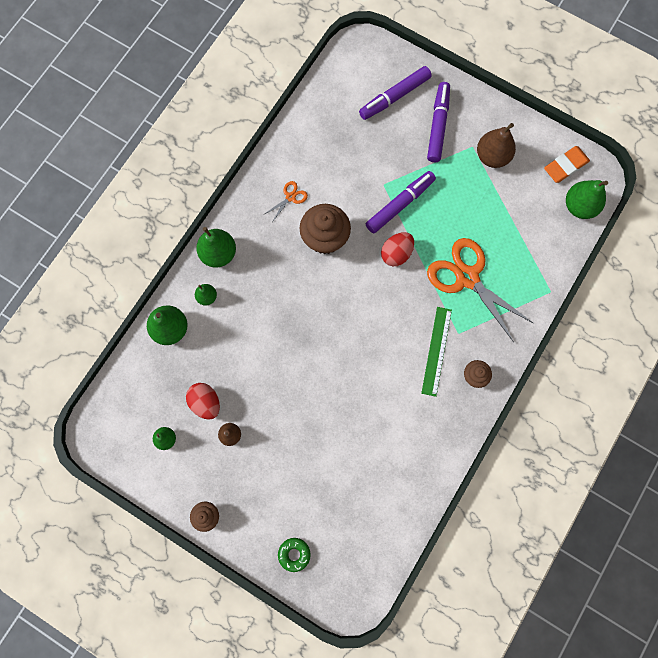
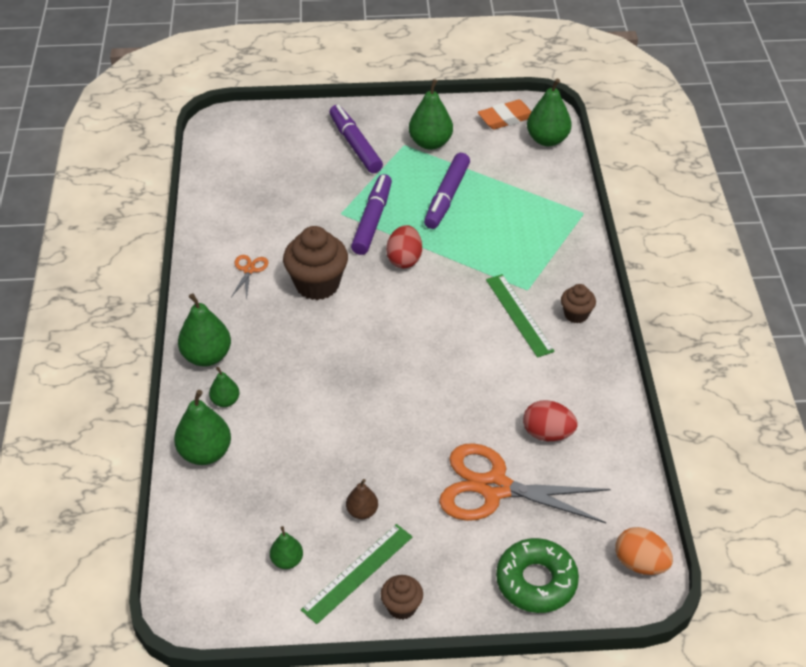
camera: 35 degrees left, 30 degrees down
red egg [186,383,220,420] -> red egg moved to [523,400,577,441]
green donut [278,538,311,572] -> green donut [496,538,579,613], size x1.75
purple marker [359,66,432,120] -> purple marker moved to [424,153,470,229]
orange scissors [427,238,533,342] -> orange scissors moved to [439,443,611,523]
brown pear [477,123,516,168] -> green pear [409,79,453,150]
orange eraser [544,146,590,183] -> orange eraser turned 45 degrees clockwise [478,100,532,129]
none -> green ruler [301,524,413,624]
none -> orange egg [615,527,673,575]

